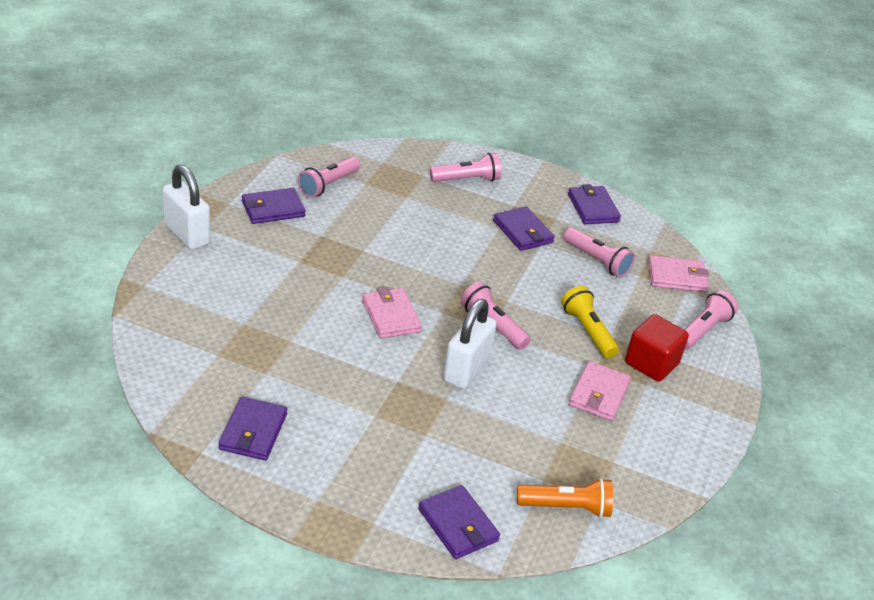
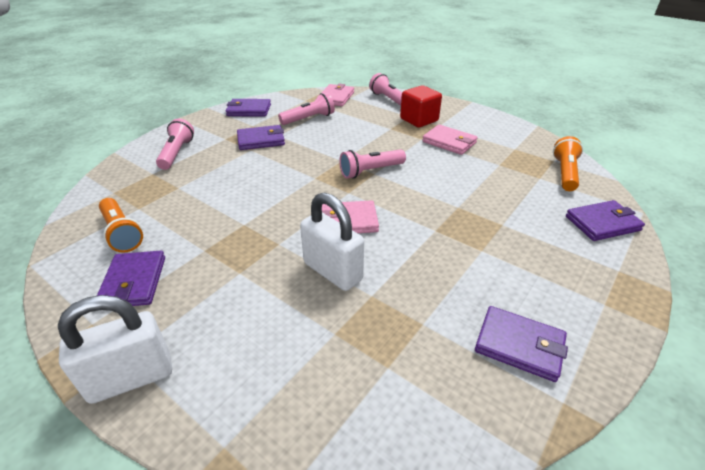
camera: 70 degrees left, 0 degrees up
pink flashlight [298,156,360,198] -> orange flashlight [99,198,143,253]
white padlock [443,299,496,389] -> white padlock moved to [300,193,364,291]
yellow flashlight [561,286,619,358] -> none

